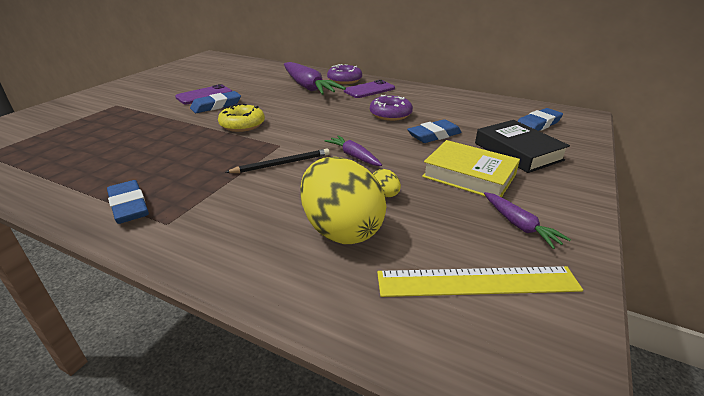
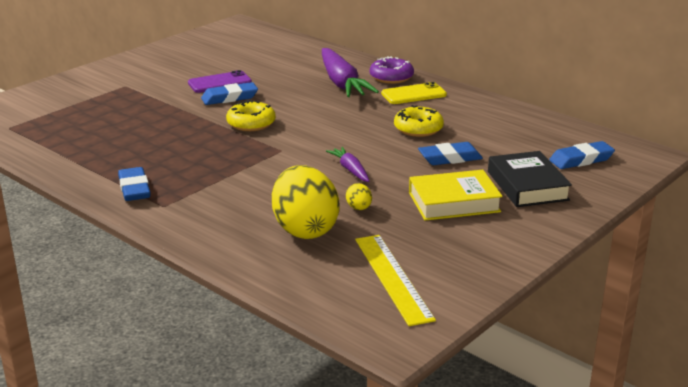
camera: 15 degrees right, 5 degrees down
black pencil [225,149,330,173] -> none
purple phone [344,80,395,98] -> yellow phone [381,82,447,104]
purple donut [370,95,413,121] -> yellow donut [394,105,444,137]
yellow ruler [377,266,583,297] -> yellow ruler turned 60 degrees clockwise [355,235,436,326]
yellow book [422,140,520,198] -> yellow book turned 60 degrees counterclockwise [409,170,503,221]
purple carrot [484,192,571,249] -> none

